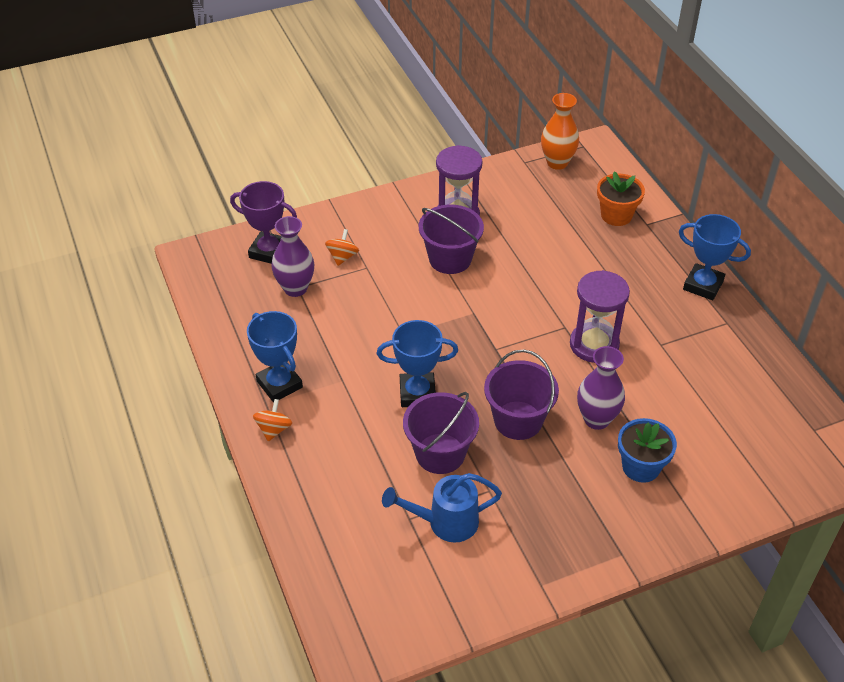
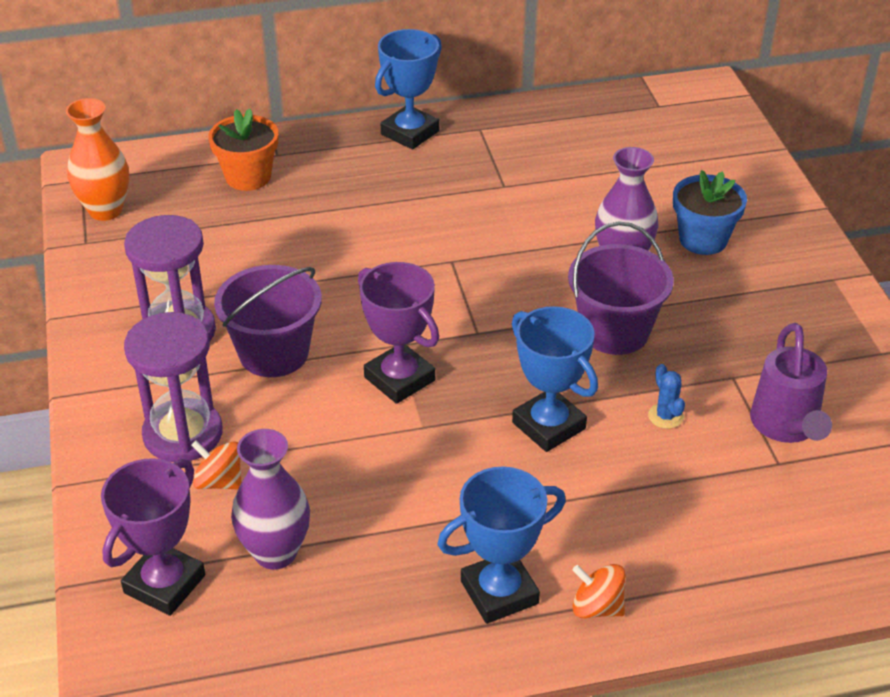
camera: 80 degrees left, 5 degrees down
blue trophy [377,320,458,407] -> blue trophy turned 45 degrees counterclockwise [512,306,598,452]
blue watering can [382,473,502,542] -> purple watering can [750,323,832,443]
purple bucket [403,392,479,474] -> blue cactus [648,364,685,429]
purple hourglass [570,270,630,363] -> purple hourglass moved to [124,312,223,462]
none -> purple trophy [358,262,439,404]

